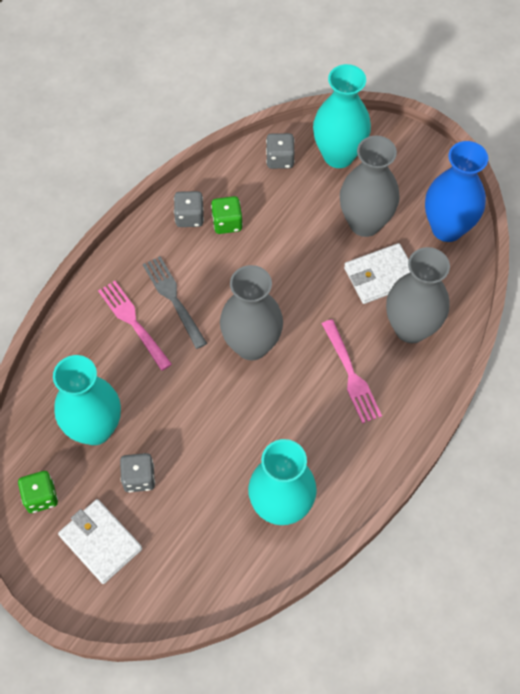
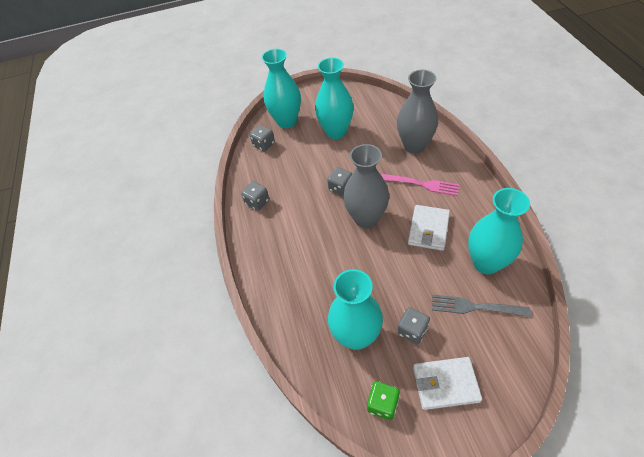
camera: 45 degrees left, 10 degrees down
pink fork [98,281,172,371] -> none
grey fork [143,256,207,349] -> grey fork moved to [432,295,531,317]
green dice [211,196,243,234] -> none
grey vase [340,135,400,237] -> turquoise vase [315,58,354,139]
white wallet [344,243,410,304] -> white wallet moved to [408,205,450,251]
blue vase [425,141,488,242] -> none
none -> grey dice [327,167,352,196]

